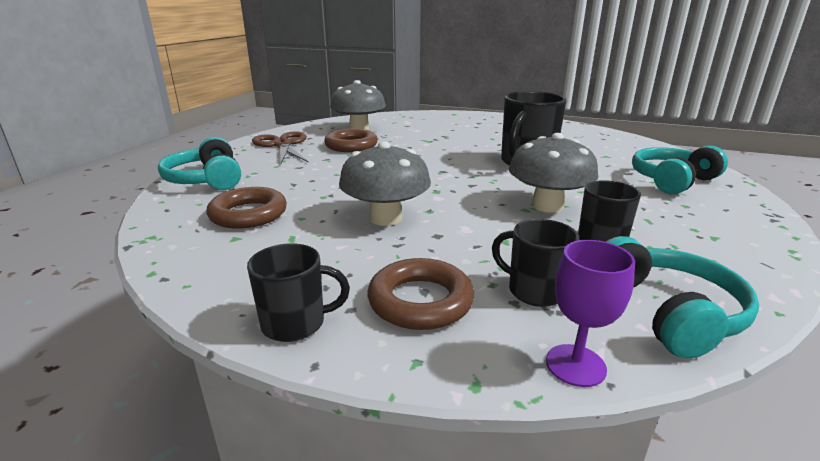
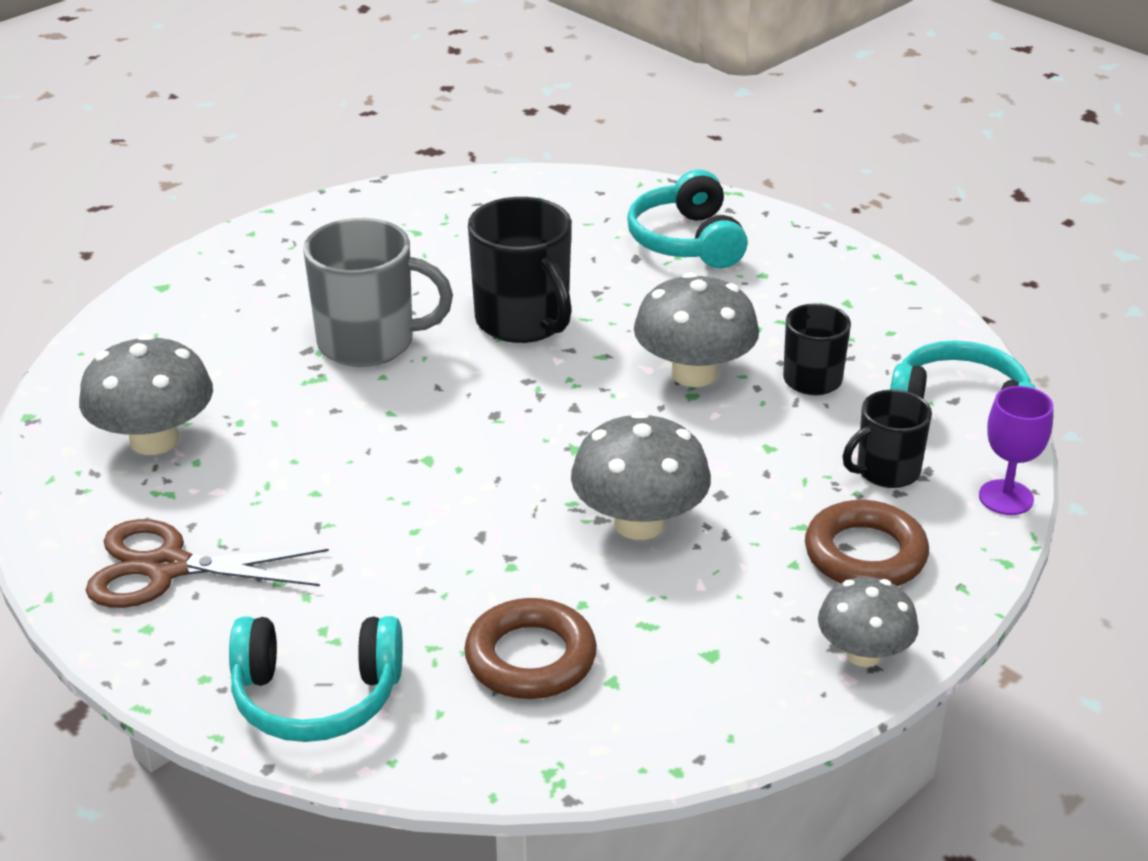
camera: 65 degrees left, 10 degrees up
black mug [247,243,350,342] -> grey mushroom [818,577,919,667]
brown ring [324,129,378,152] -> none
none -> grey mug [303,218,453,367]

